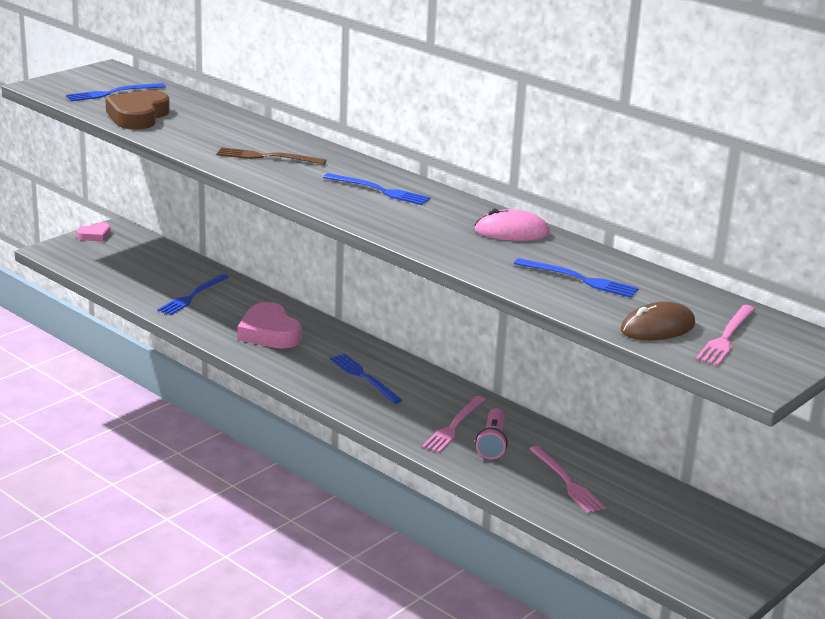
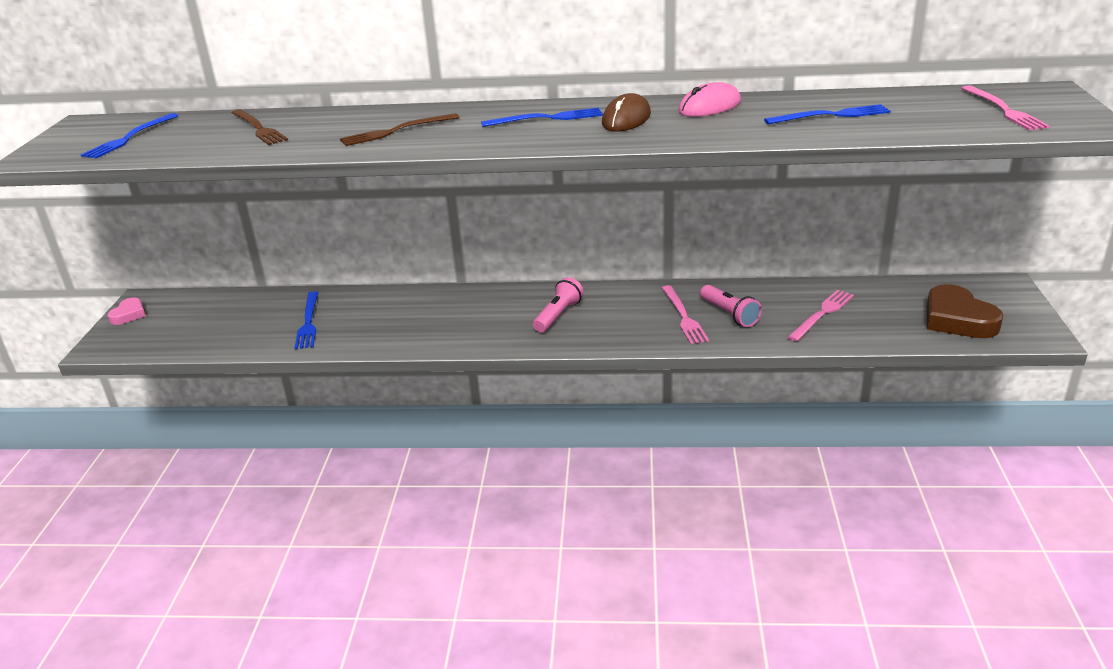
camera: 35 degrees left, 5 degrees up
brown heart [105,90,170,130] -> brown heart moved to [926,284,1003,338]
pink heart [238,302,301,349] -> none
blue fork [330,354,402,404] -> pink flashlight [533,277,584,332]
pink fork [529,446,605,513] -> pink fork turned 75 degrees counterclockwise [787,290,854,342]
brown mouse [621,301,695,340] -> brown mouse moved to [602,93,651,131]
none -> brown fork [232,109,288,145]

